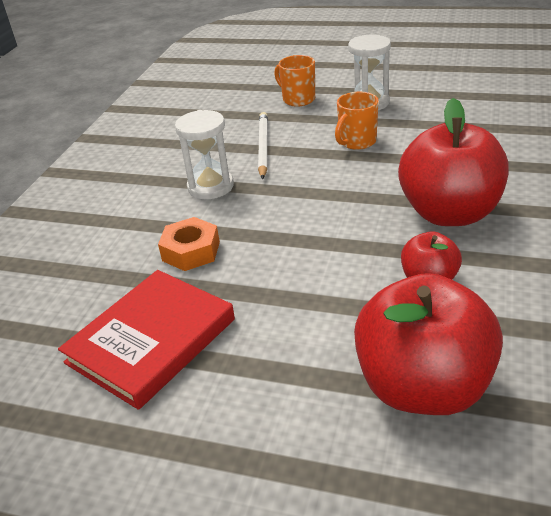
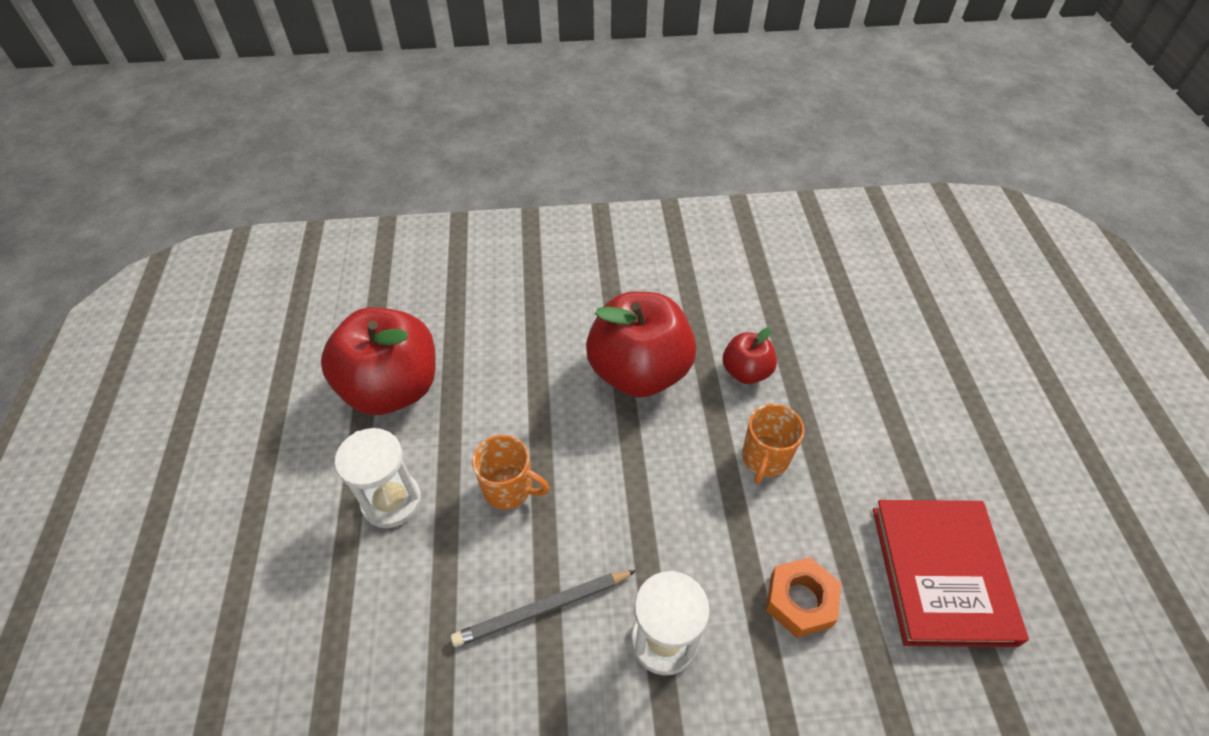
camera: 115 degrees left, 15 degrees up
red book [58,270,235,410] -> red book turned 75 degrees clockwise [873,500,1029,647]
white pencil [258,112,268,179] -> grey pencil [451,570,636,647]
orange mug [274,55,315,107] -> orange mug moved to [742,404,805,484]
red apple [354,273,503,415] -> red apple moved to [321,307,436,415]

